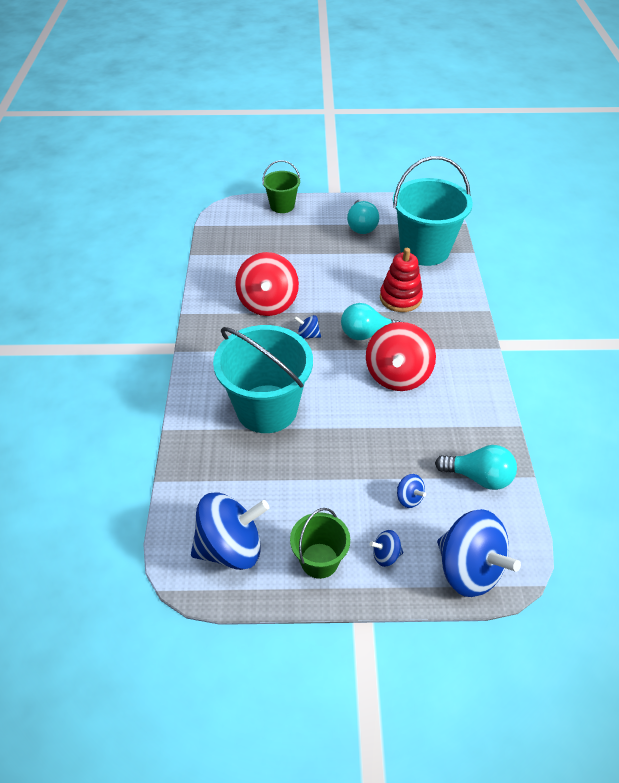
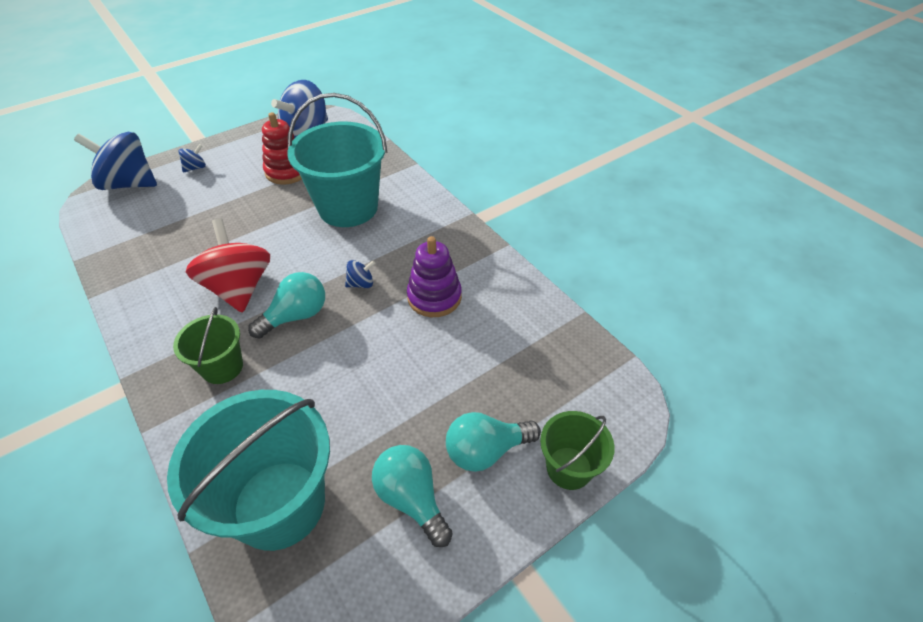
camera: 145 degrees right, 0 degrees up
red spinning top [235,252,299,316] -> purple stacking toy [407,236,462,317]
green bucket [290,508,350,579] -> green bucket moved to [173,307,243,384]
red stacking toy [380,248,423,312] -> red stacking toy moved to [262,112,302,185]
blue spinning top [397,474,426,508] -> none
turquoise light bulb [435,445,517,490] -> turquoise light bulb moved to [446,412,541,472]

